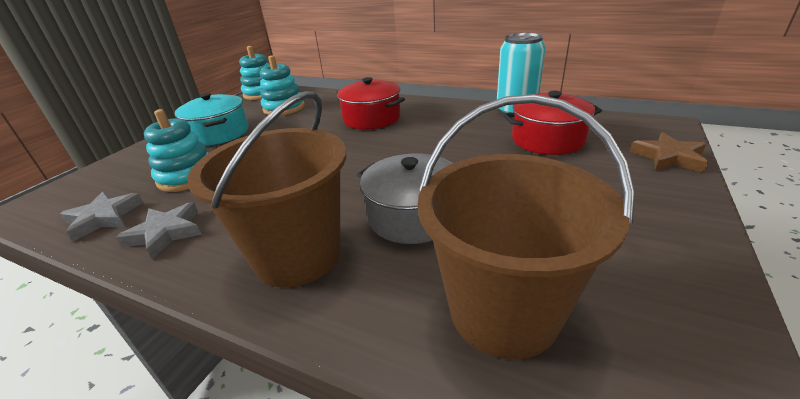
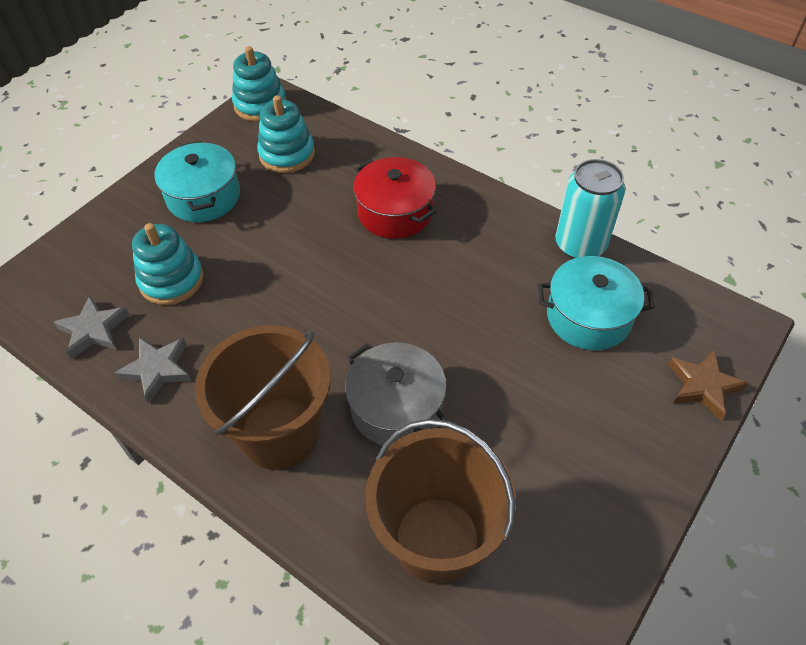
camera: 10 degrees right, 20 degrees up
red pot [503,91,602,155] -> turquoise pot [538,256,655,350]

